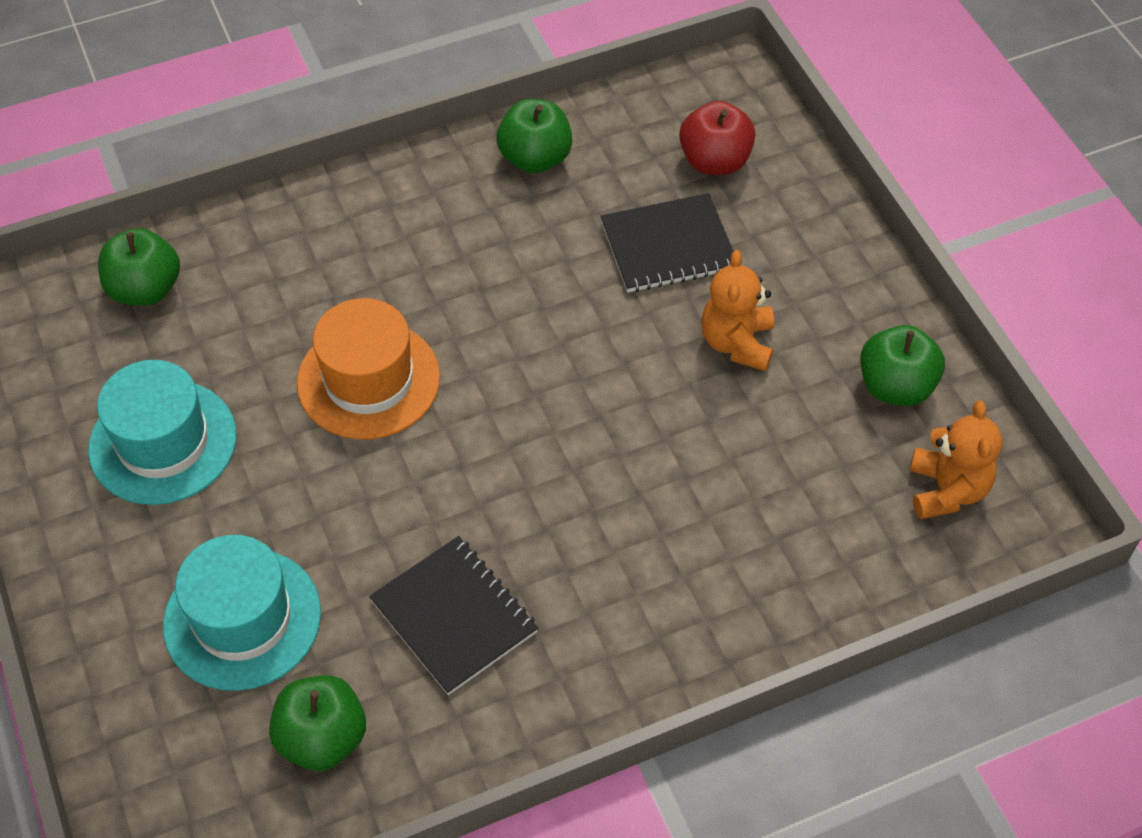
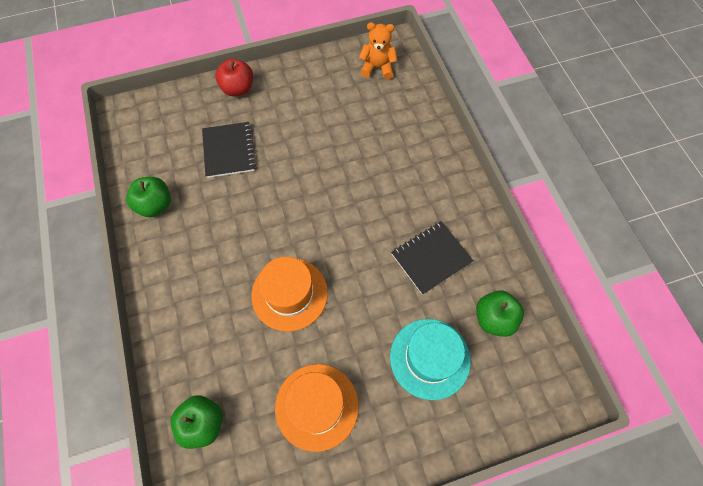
camera: 85 degrees left, 10 degrees up
turquoise hat [88,360,236,505] -> orange hat [275,364,359,452]
red apple [679,101,756,175] -> red apple moved to [215,59,253,96]
orange teddy bear [701,250,774,371] -> none
green apple [860,325,945,406] -> none

